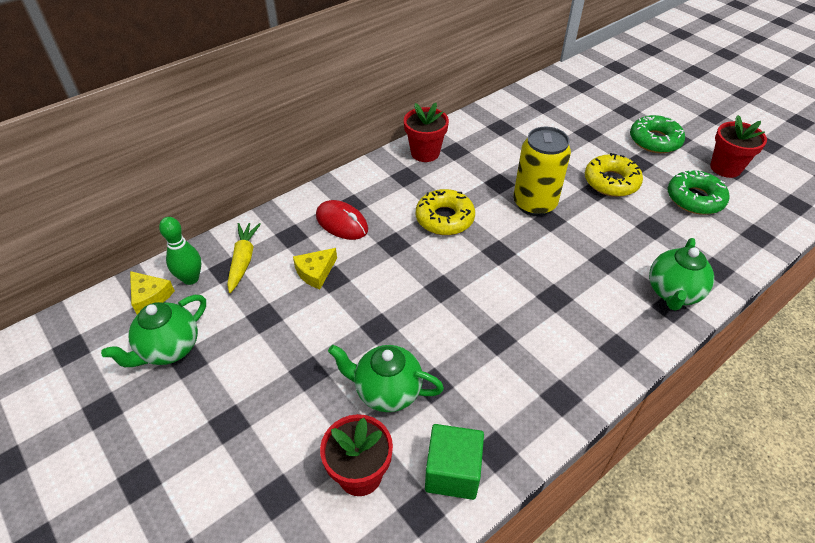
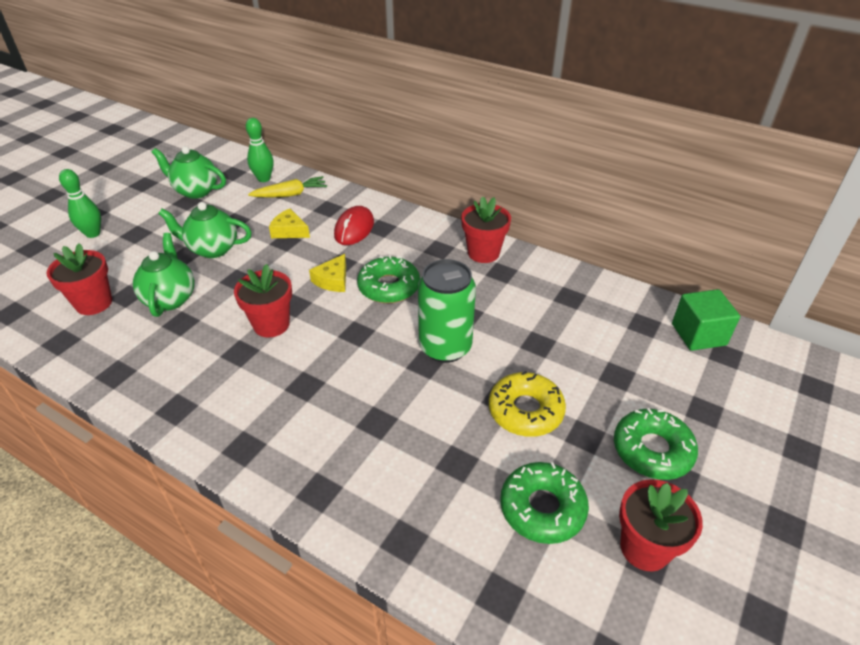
camera: 70 degrees right, 5 degrees down
yellow cheese [130,271,175,315] -> yellow cheese moved to [309,254,346,292]
yellow donut [416,189,475,235] -> green donut [357,255,420,303]
green cube [425,424,484,500] -> green cube moved to [672,289,740,351]
yellow can [513,127,571,216] -> green can [418,259,476,363]
green teapot [649,238,714,311] -> green teapot moved to [158,202,252,258]
none -> green bowling pin [59,169,101,238]
none -> red flower pot [234,264,292,337]

